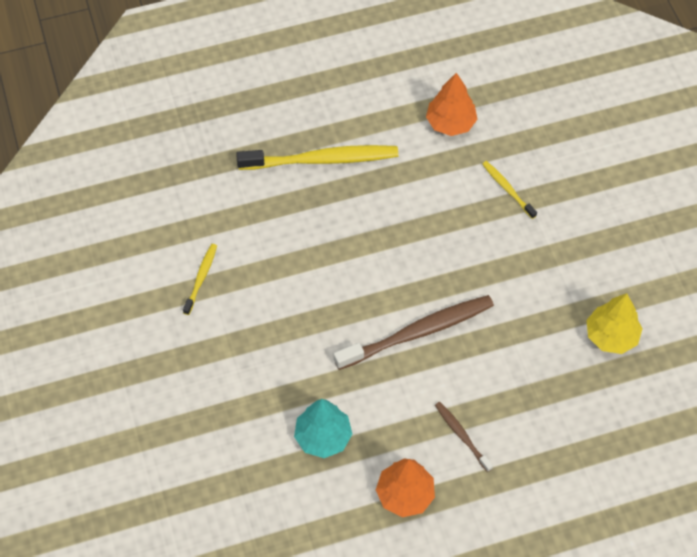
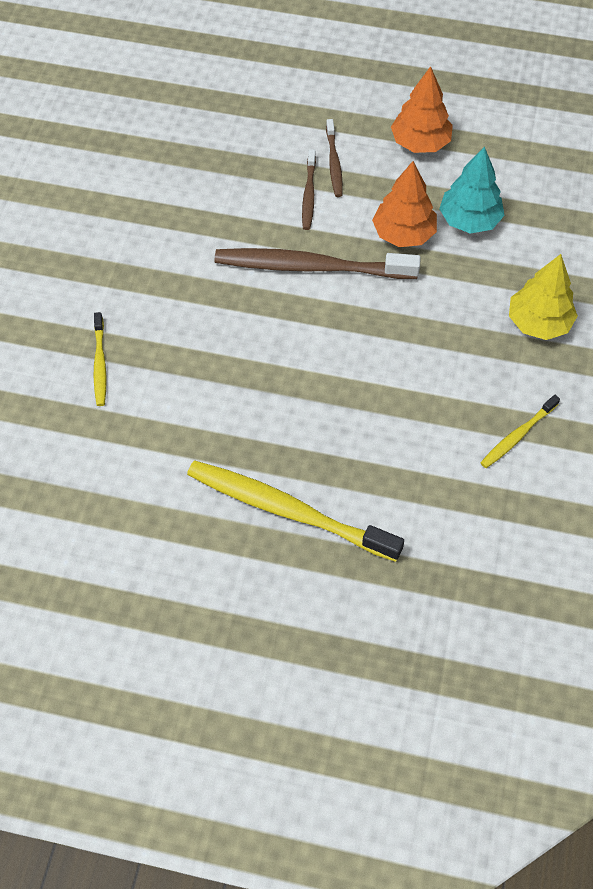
camera: 150 degrees left, 0 degrees up
orange tree [426,73,478,136] -> orange tree moved to [372,161,437,247]
yellow tree [586,293,643,354] -> yellow tree moved to [509,254,578,340]
none -> brown toothbrush [302,149,316,230]

